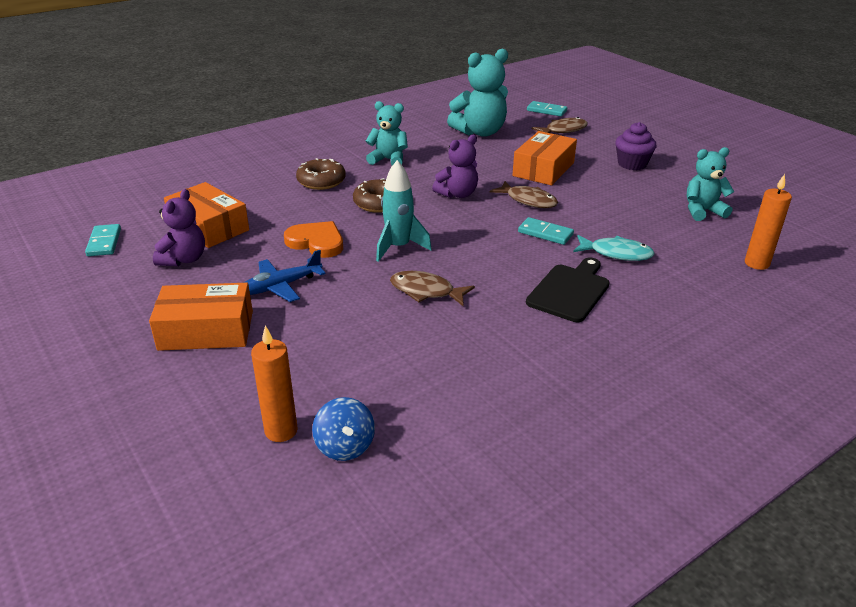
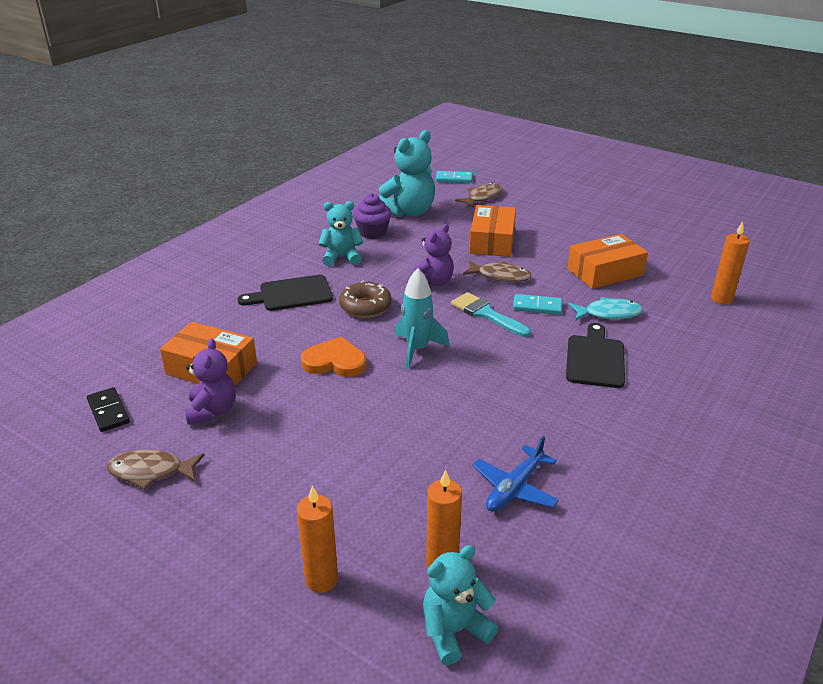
camera: 20 degrees left, 0 degrees up
turquoise domino [85,224,121,256] -> black domino [87,387,130,432]
orange box [149,283,253,351] -> orange box moved to [567,234,648,289]
blue plane [243,250,326,302] -> blue plane moved to [473,436,559,512]
brown donut [296,158,346,190] -> black cutting board [237,275,333,311]
blue spinning top [312,397,375,461] -> none
brown fish [390,271,475,306] -> brown fish moved to [107,449,205,490]
purple cupcake [615,122,656,170] -> purple cupcake moved to [353,193,392,239]
turquoise teddy bear [687,147,734,221] -> turquoise teddy bear moved to [423,545,498,665]
none -> orange candle [297,486,338,593]
none -> turquoise brush [451,292,531,337]

